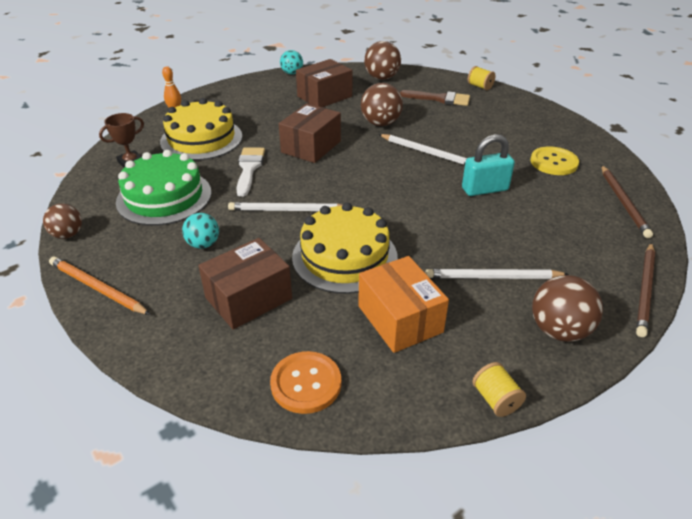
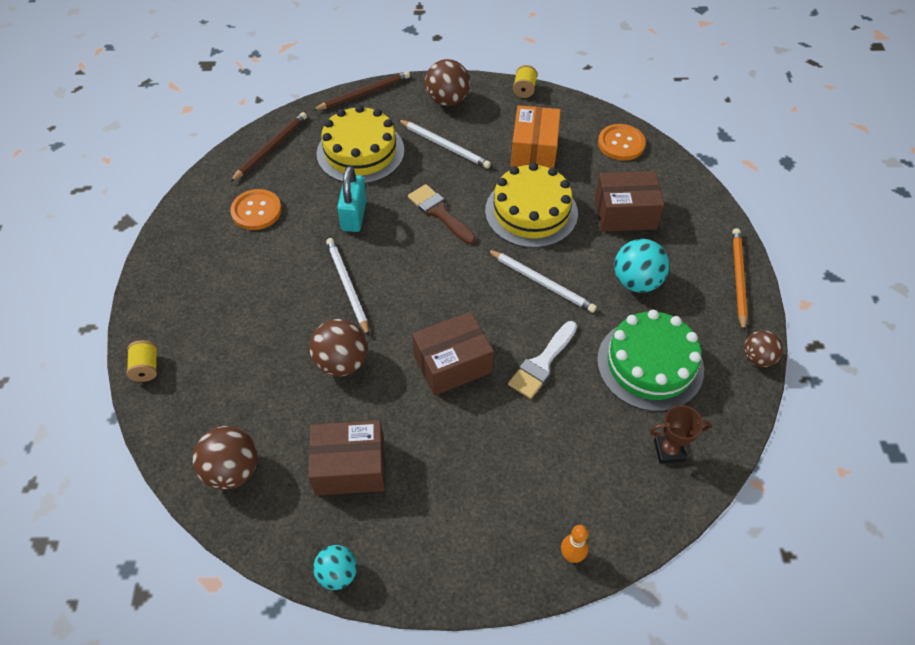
camera: 145 degrees left, 15 degrees up
orange pencil [49,257,151,315] -> orange pencil turned 150 degrees counterclockwise [732,228,748,331]
yellow cake [160,98,242,161] -> yellow cake moved to [317,105,404,184]
turquoise ball [182,213,219,249] -> turquoise ball [614,239,669,293], size x1.55
brown brush [400,90,470,106] -> brown brush moved to [408,184,476,244]
turquoise padlock [462,134,515,196] -> turquoise padlock turned 75 degrees clockwise [337,166,367,232]
yellow button [530,146,579,175] -> orange button [230,189,282,230]

